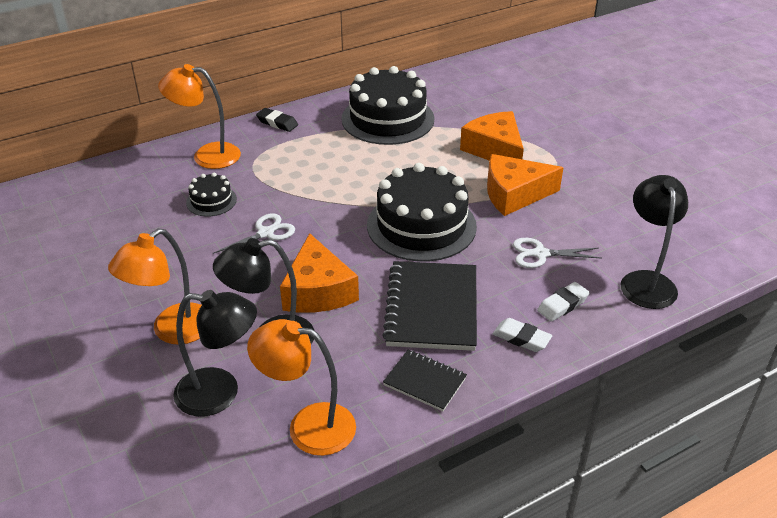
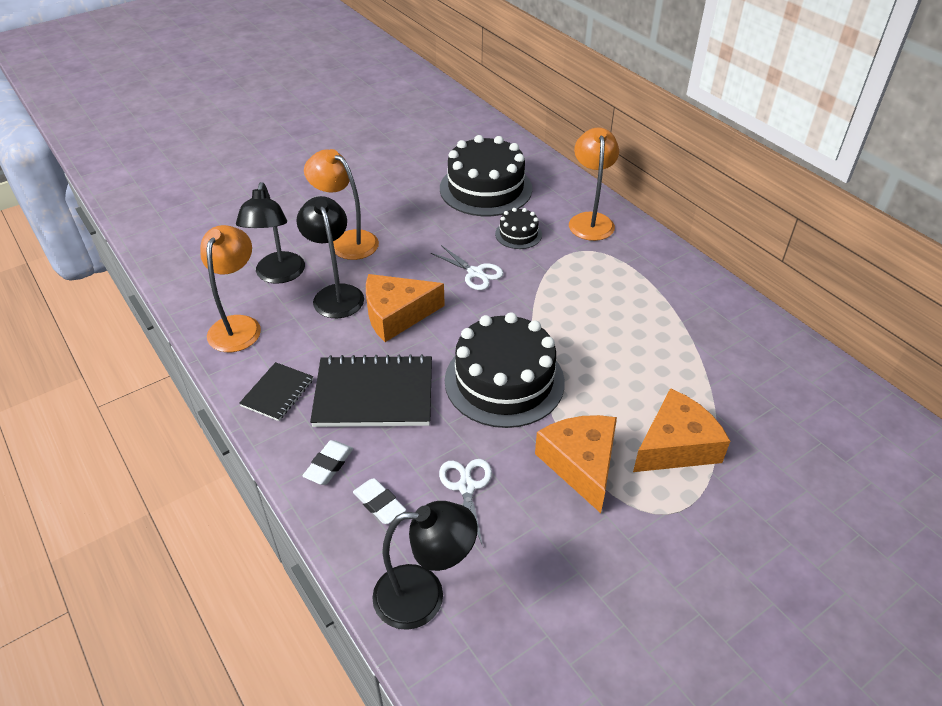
camera: 85 degrees right, 5 degrees up
black eraser [256,108,298,132] -> none
black cake [341,66,434,145] -> black cake moved to [440,135,532,216]

